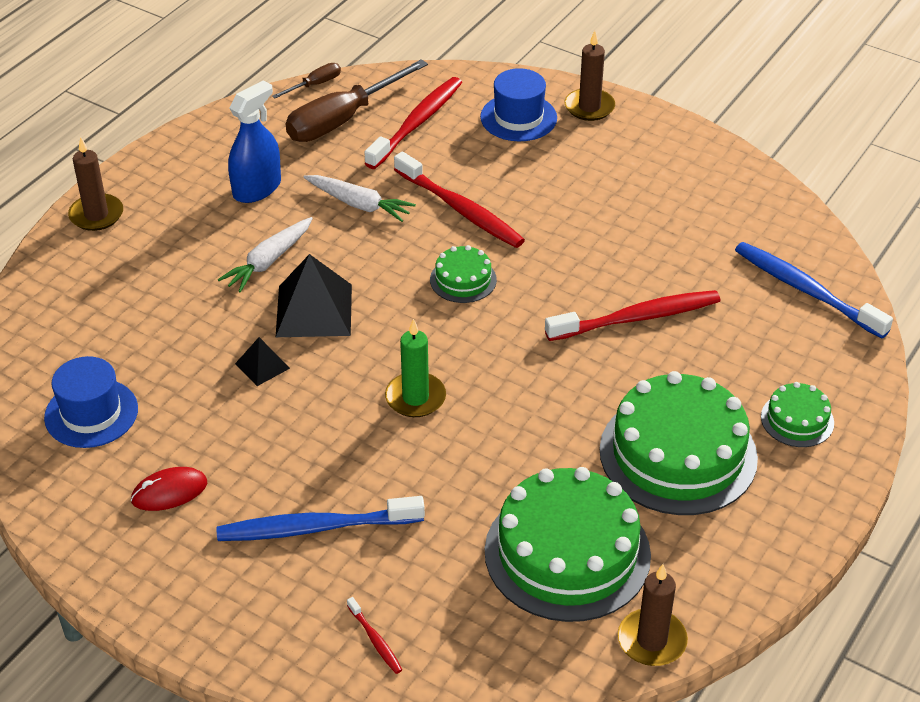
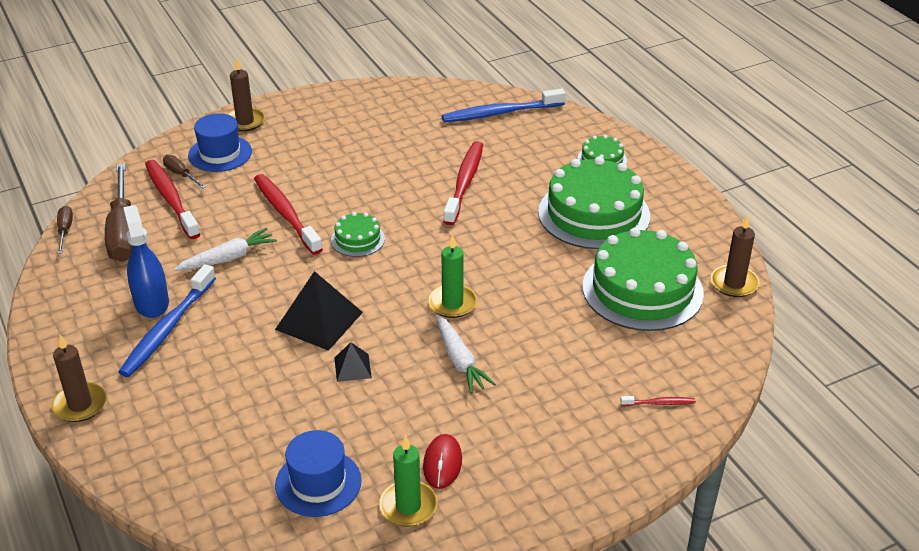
camera: 60 degrees left, 5 degrees down
blue toothbrush [217,496,425,541] -> blue toothbrush moved to [119,264,216,377]
white carrot [218,217,313,292] -> white carrot moved to [436,315,496,393]
red toothbrush [394,152,525,248] -> red toothbrush turned 105 degrees counterclockwise [254,174,323,255]
none -> brown screwdriver [163,155,206,188]
none -> green candle [379,435,437,526]

